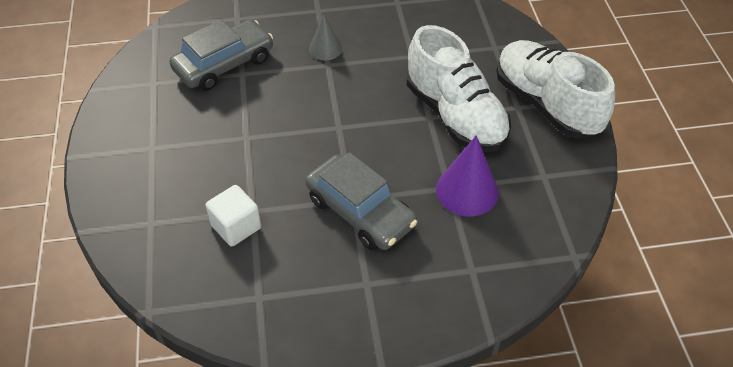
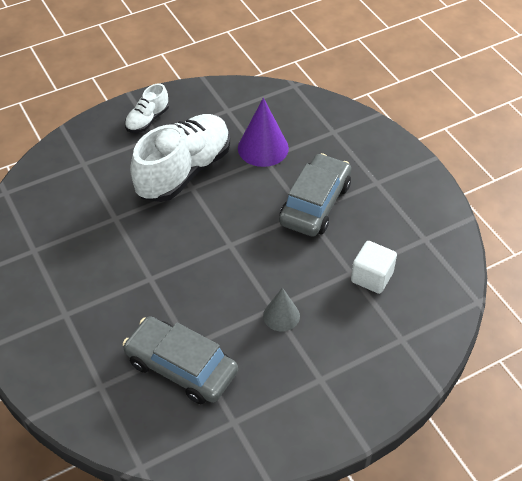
camera: 110 degrees left, 0 degrees up
grey cone [309,14,342,60] -> grey cone moved to [263,287,300,332]
white shoe [496,40,615,138] -> white shoe [125,83,169,133], size x0.48

